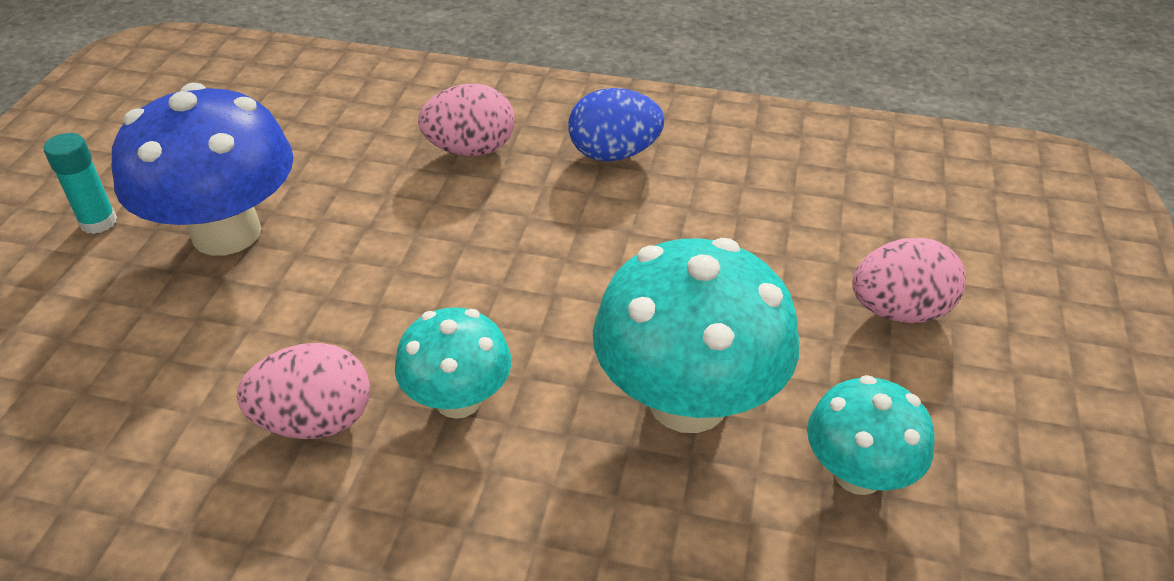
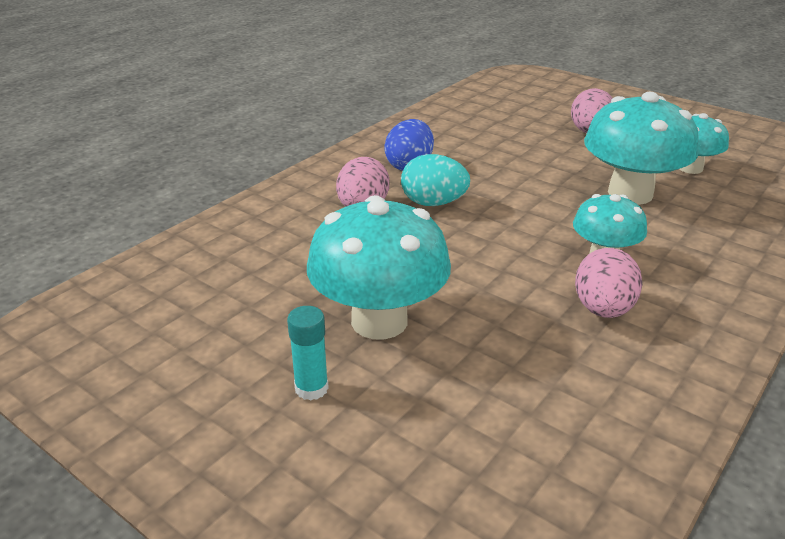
camera: 65 degrees left, 10 degrees down
blue mushroom [112,83,294,256] -> turquoise mushroom [307,195,451,340]
none -> turquoise egg [401,154,470,206]

